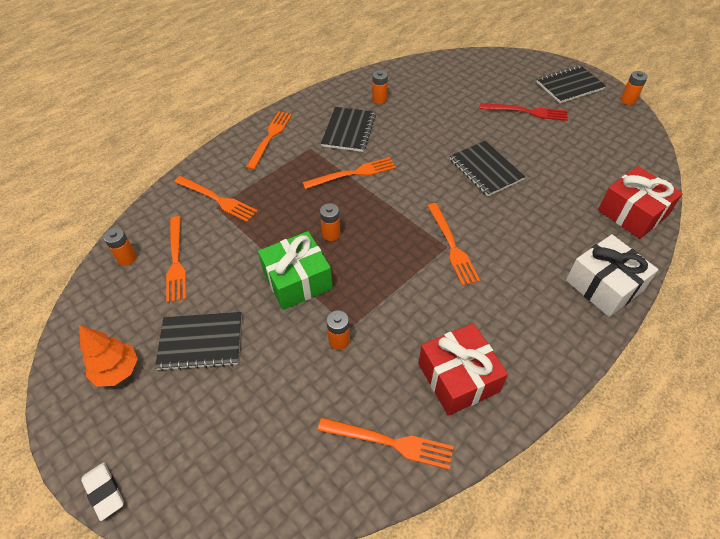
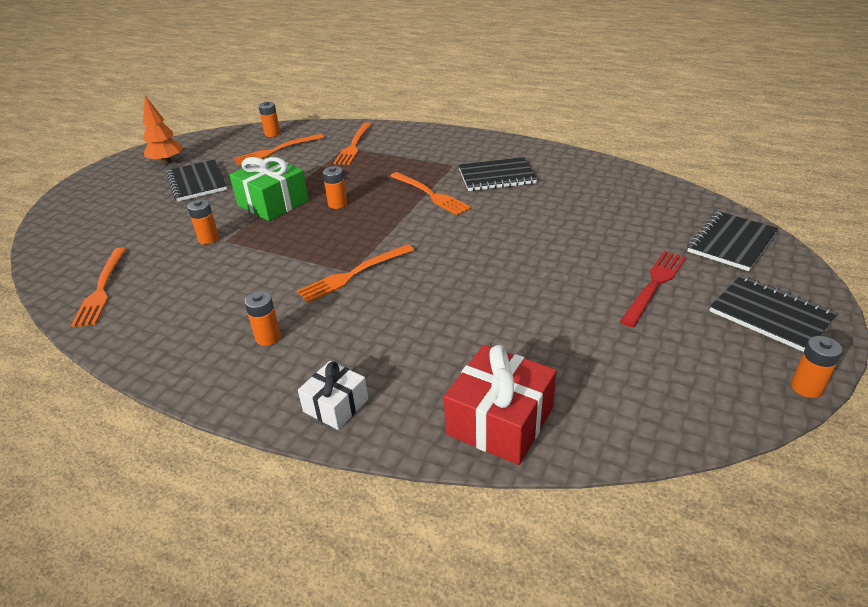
camera: 70 degrees right, 15 degrees down
white eraser [81,462,124,521] -> none
orange fork [246,111,292,170] -> none
orange battery [372,70,388,104] -> orange battery moved to [245,291,281,346]
red gift [418,323,508,416] -> none
black notebook [450,141,525,196] -> black notebook moved to [687,211,778,271]
red fork [480,103,568,121] -> red fork turned 135 degrees counterclockwise [620,251,686,327]
white gift [566,234,658,317] -> white gift [298,361,368,430], size x0.60

